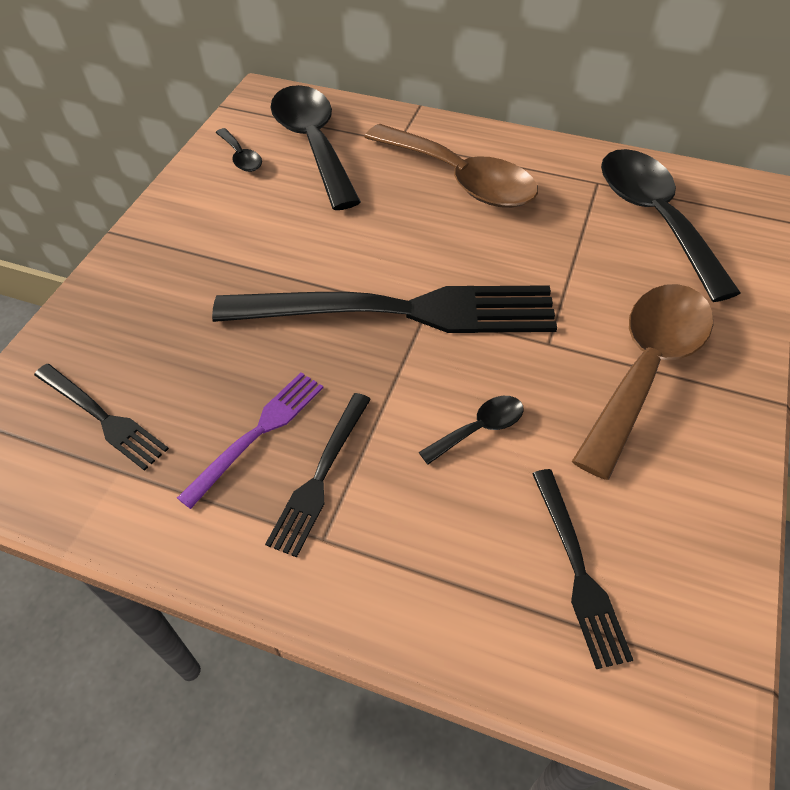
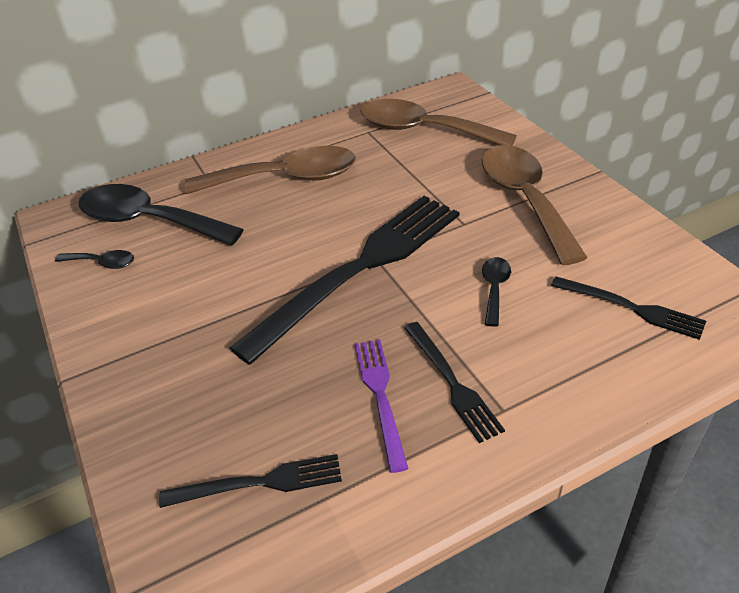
camera: 45 degrees left, 10 degrees down
black spoon [601,149,741,302] -> brown spoon [361,99,517,146]

